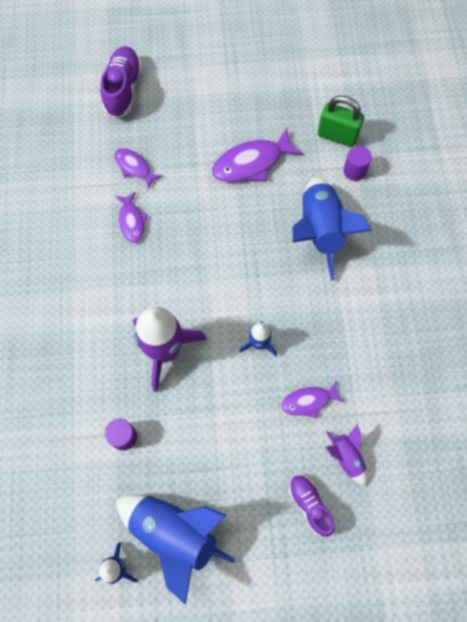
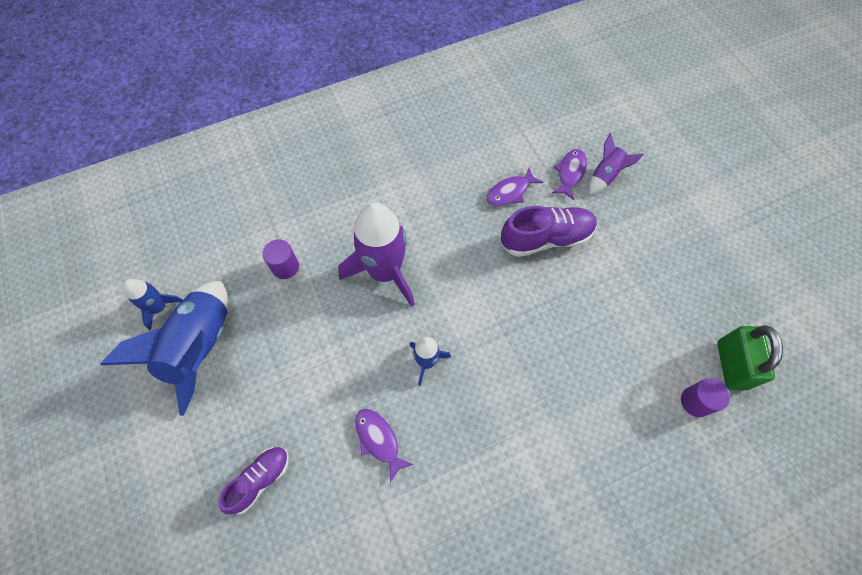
camera: 70 degrees right, 5 degrees down
purple shoe [100,46,142,119] -> purple shoe moved to [501,206,597,257]
purple fish [212,128,303,182] -> none
blue rocket [292,178,372,281] -> none
purple rocket [325,424,368,486] -> purple rocket moved to [589,133,644,195]

